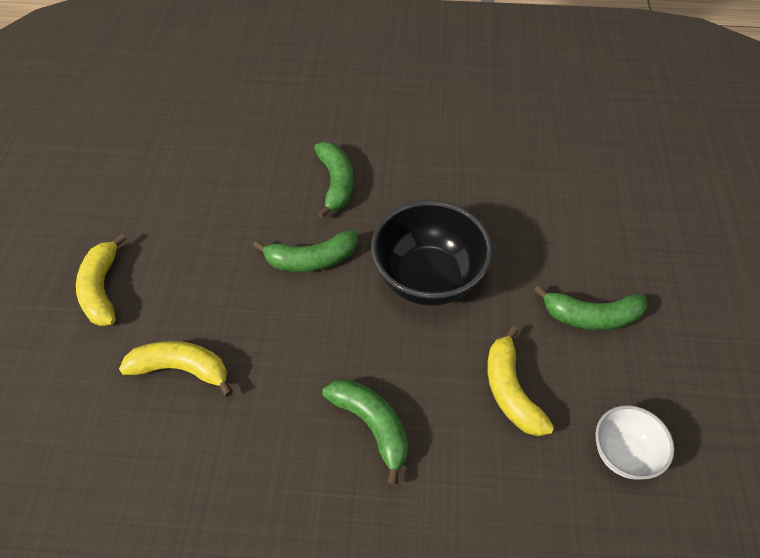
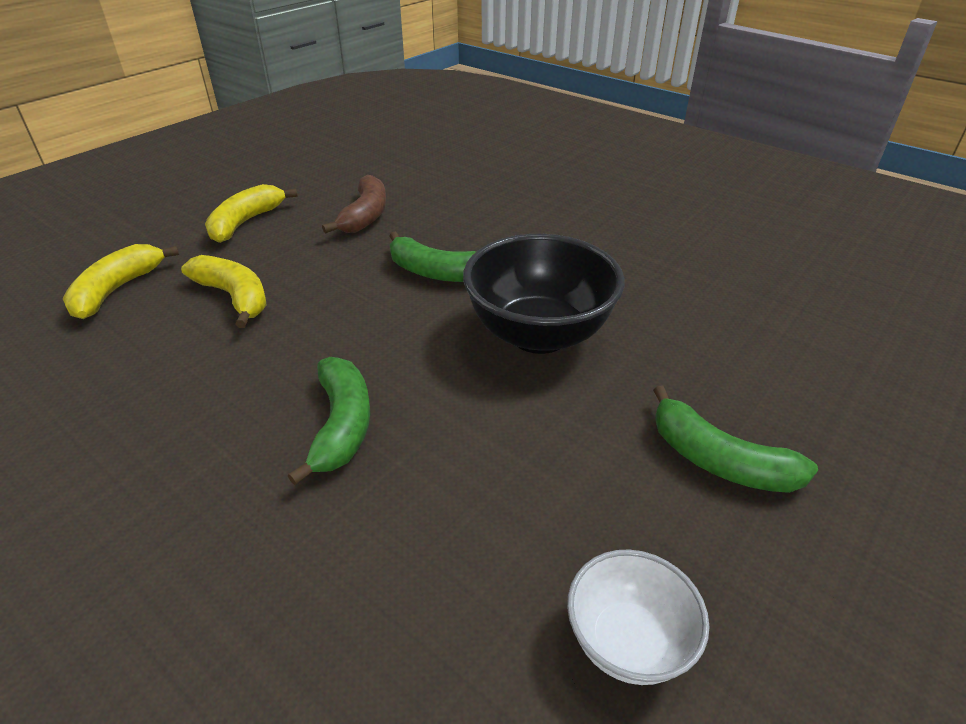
camera: 35 degrees right, 15 degrees down
green banana [314,142,354,218] -> none
yellow banana [487,326,554,436] -> yellow banana moved to [63,244,179,319]
none -> brown banana [322,175,386,234]

